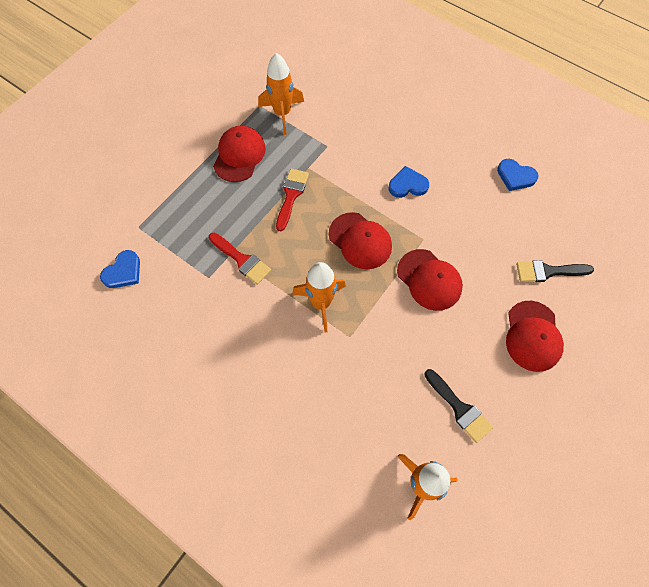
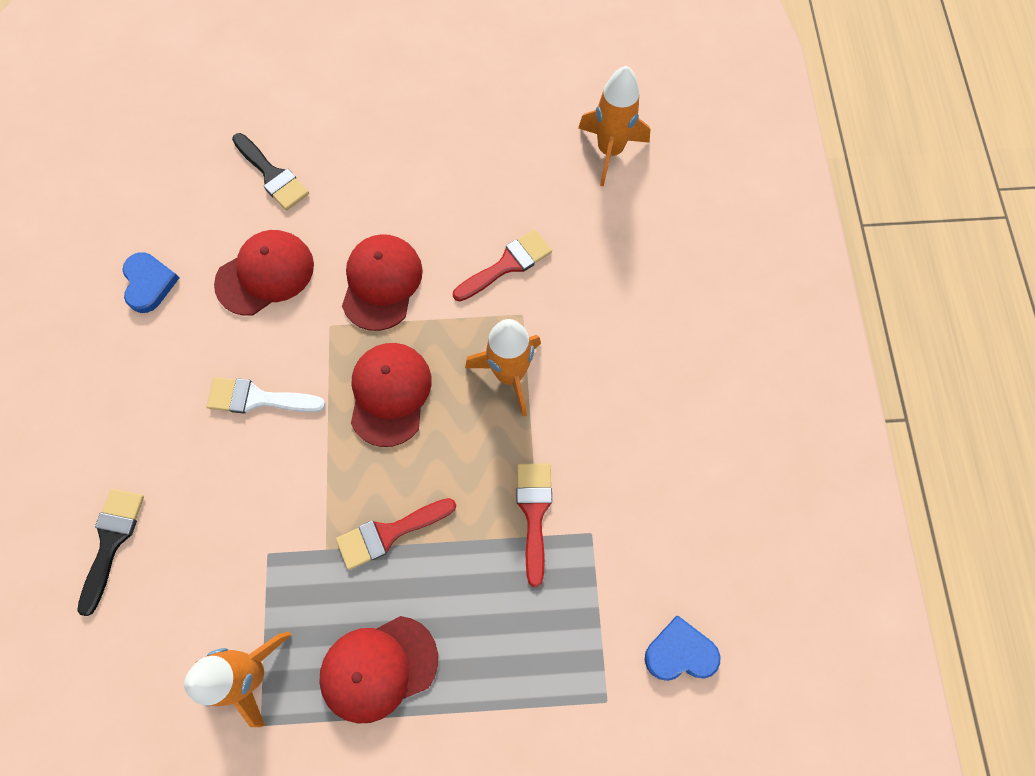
camera: 130 degrees left, 5 degrees up
blue heart [388,166,429,198] -> white brush [207,377,326,414]
black brush [424,369,493,443] -> black brush moved to [77,489,144,616]
red cap [506,301,564,372] -> red cap moved to [214,230,314,316]
none -> red brush [453,229,552,302]

